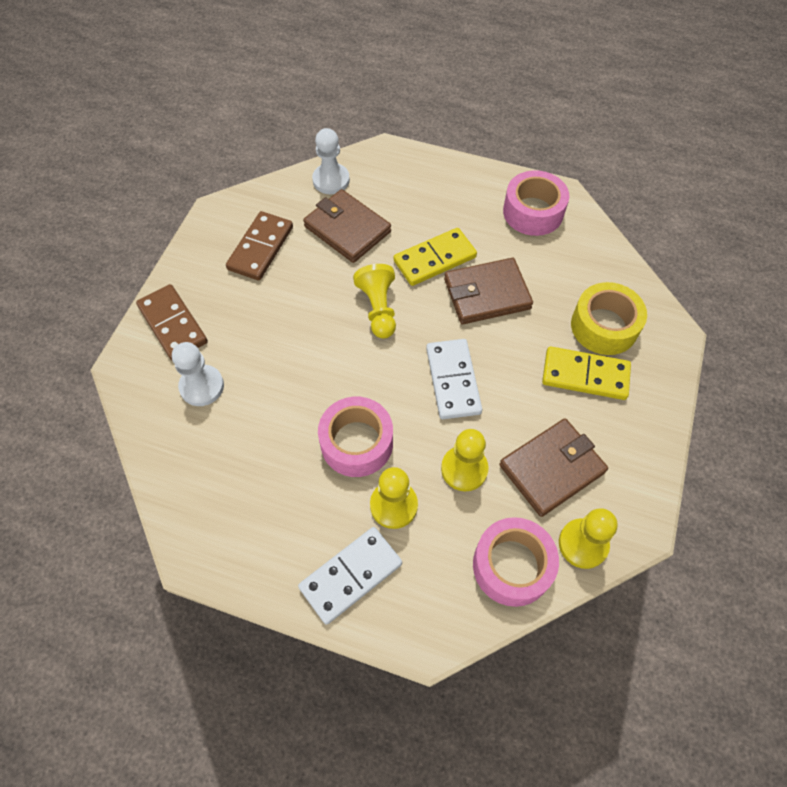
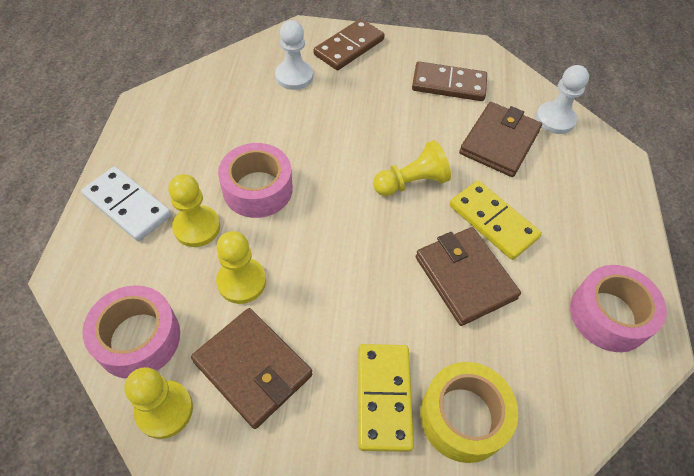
camera: 75 degrees right, 5 degrees down
white domino [426,339,482,419] -> none

